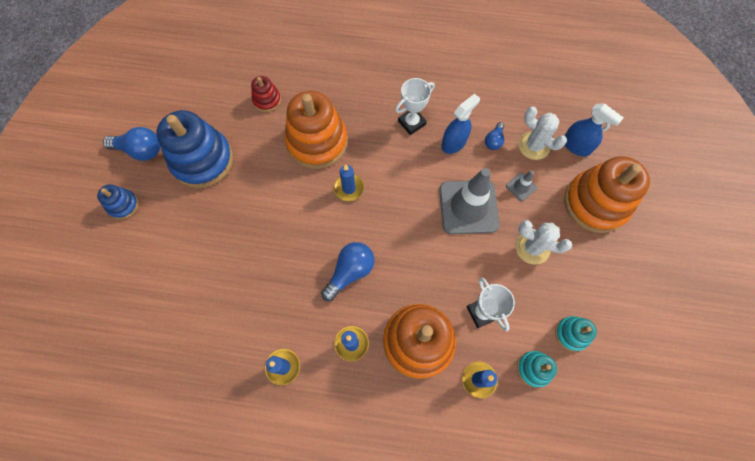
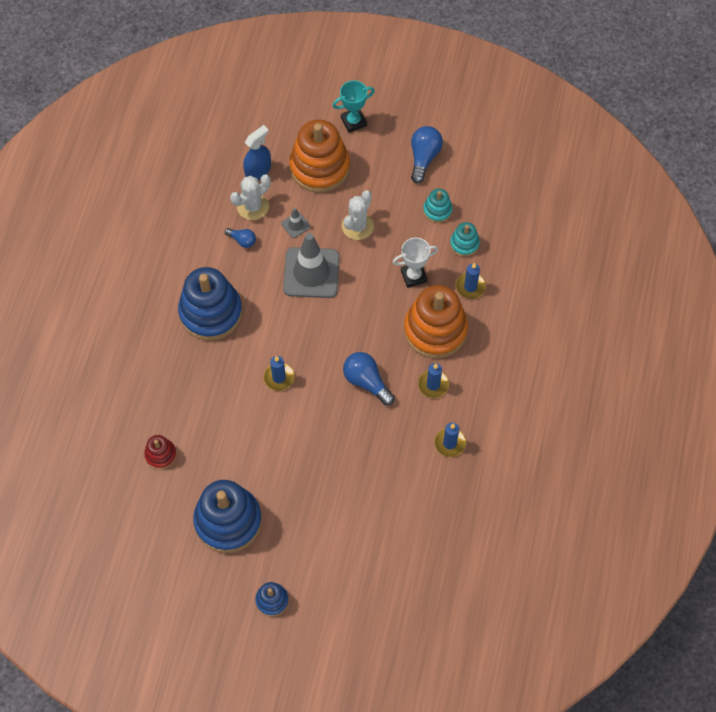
camera: 85 degrees left, 5 degrees down
blue light bulb [103,127,160,161] -> blue light bulb moved to [411,126,443,183]
orange stacking toy [284,91,348,169] -> none
white trophy [395,78,435,135] -> blue stacking toy [178,267,242,341]
blue spray bottle [441,94,480,154] -> none
none -> turquoise trophy [333,80,375,133]

